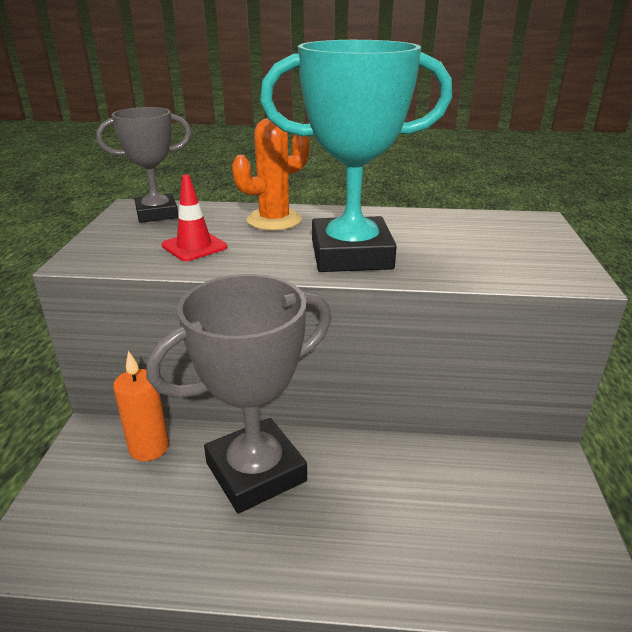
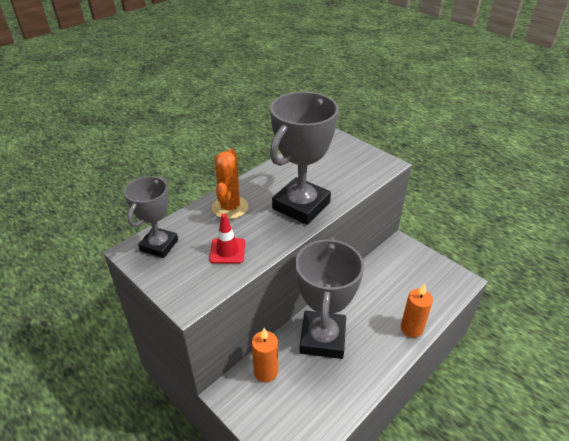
camera: 50 degrees left, 10 degrees up
turquoise trophy [260,40,452,272] -> grey trophy [270,92,339,225]
none -> orange candle [401,284,433,338]

